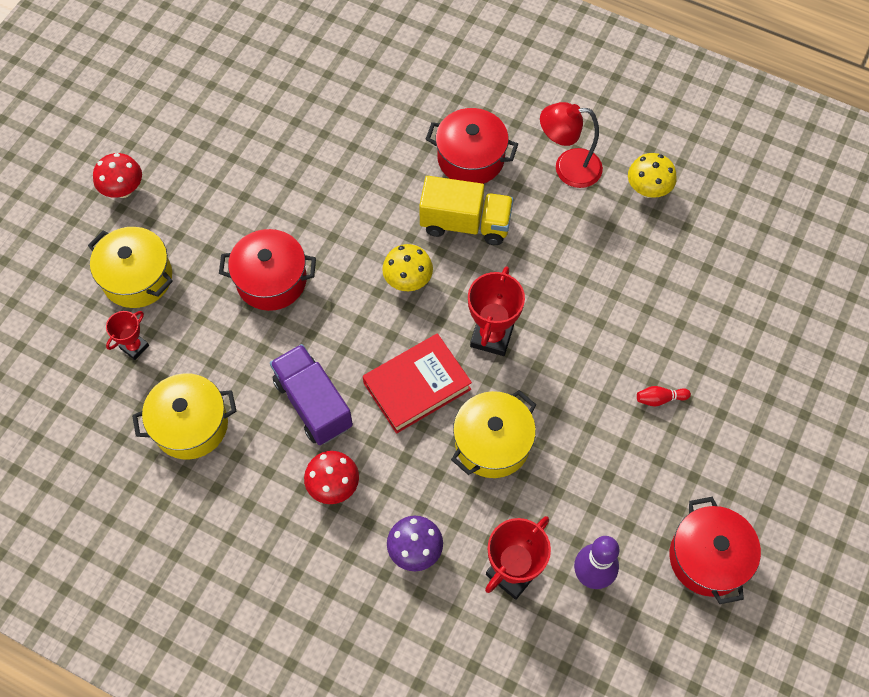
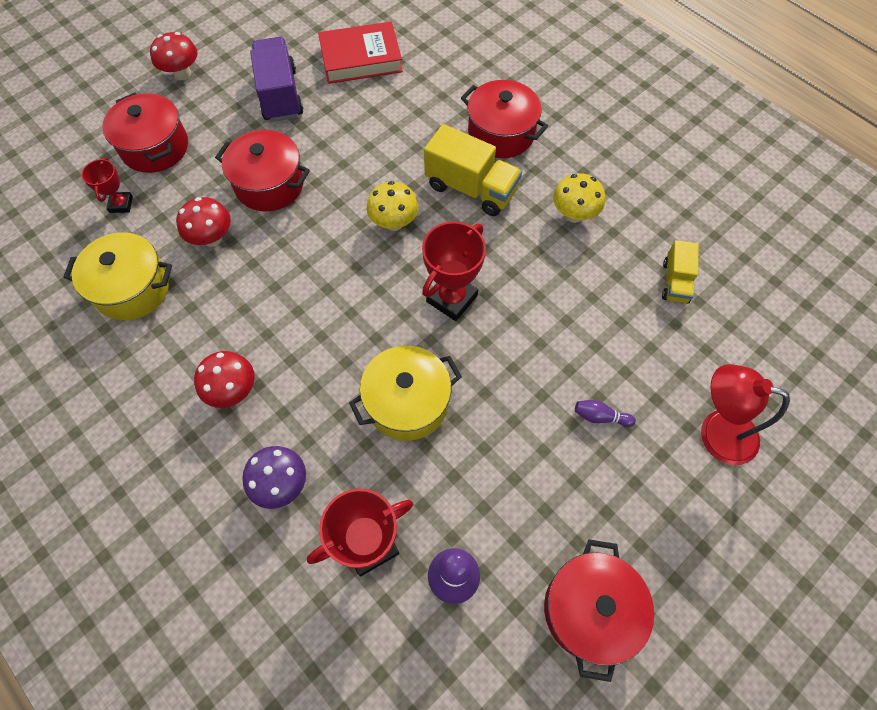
camera: 20 degrees right, 0 degrees up
yellow pot [88,227,173,308] -> red pot [102,93,188,173]
red trophy [106,311,149,360] -> red trophy turned 60 degrees counterclockwise [81,157,133,213]
purple truck [270,344,353,445] -> purple truck moved to [250,37,303,122]
red book [363,333,472,434] -> red book moved to [318,21,403,84]
red lamp [540,102,603,188] -> red lamp moved to [701,364,790,465]
yellow mushroom [628,153,677,198] -> yellow mushroom moved to [553,173,605,223]
red bowling pin [637,386,691,406] -> purple bowling pin [575,400,636,427]
none -> red mushroom [176,197,231,247]
none -> yellow truck [662,240,699,304]

